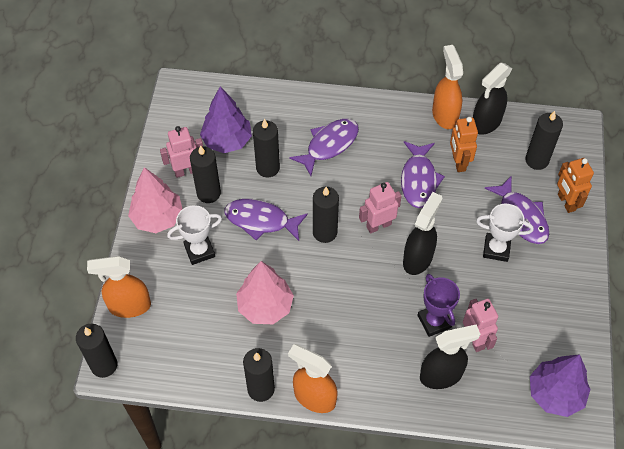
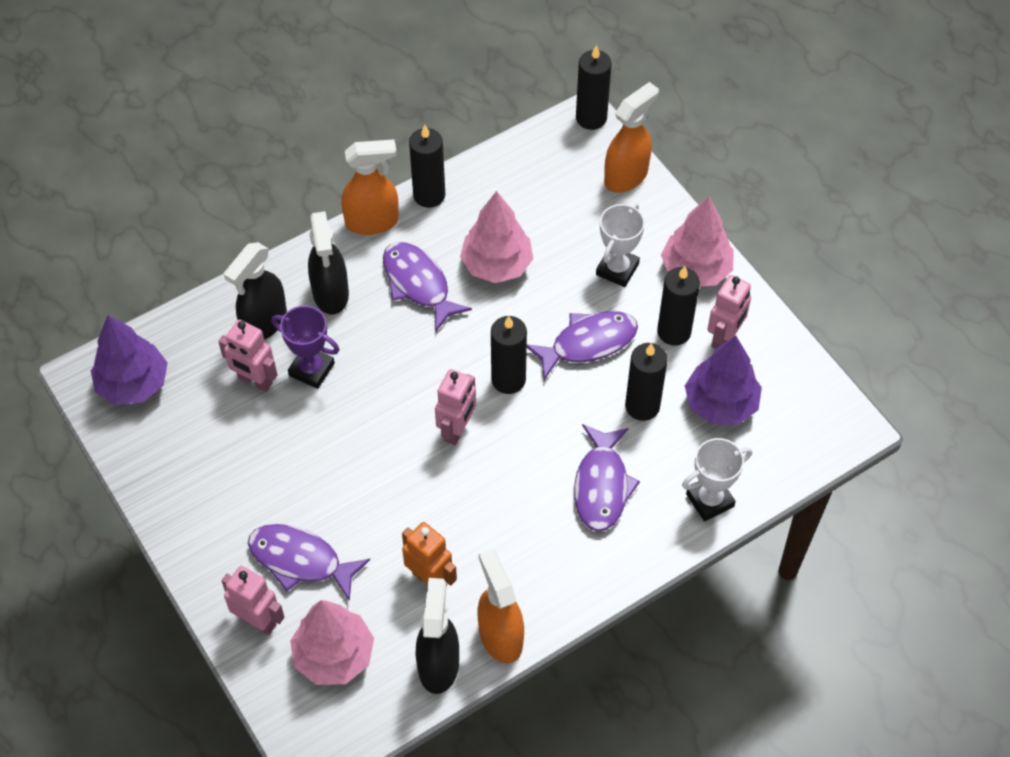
camera: 140 degrees right, 0 degrees up
purple fish [401,141,445,208] -> purple fish moved to [383,242,472,331]
black spray bottle [403,192,442,275] -> black spray bottle moved to [308,211,349,314]
orange spray bottle [432,45,463,129] -> orange spray bottle turned 150 degrees counterclockwise [478,549,524,663]
white trophy [476,204,534,262] -> white trophy moved to [682,438,752,521]
black candle [525,111,563,170] -> pink tree [290,600,374,685]
orange robot [557,158,594,213] -> pink robot [222,566,284,635]

